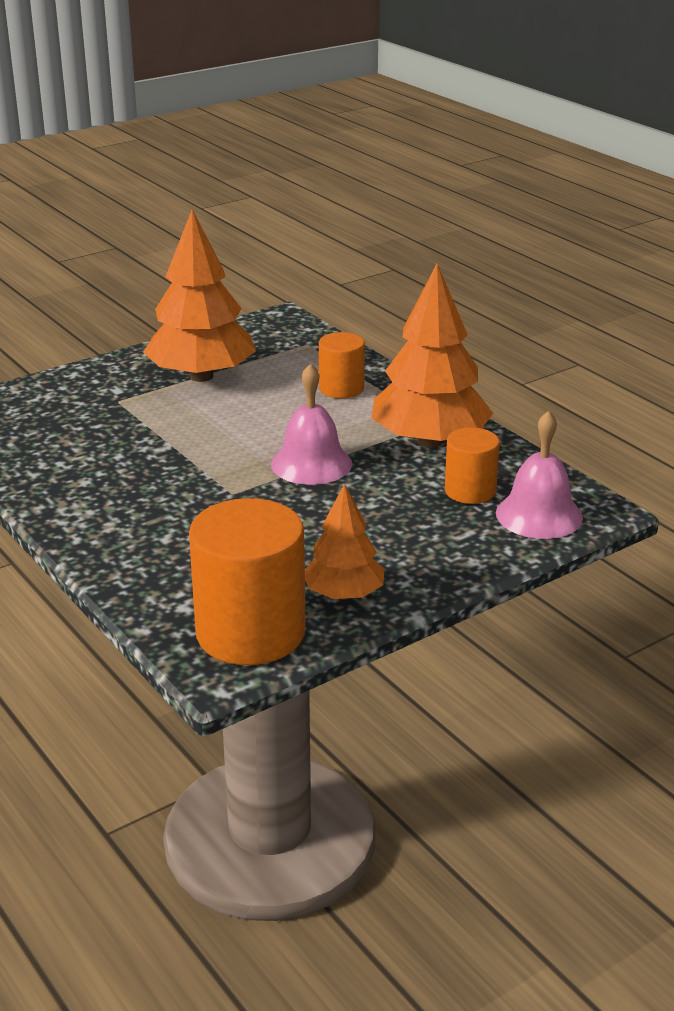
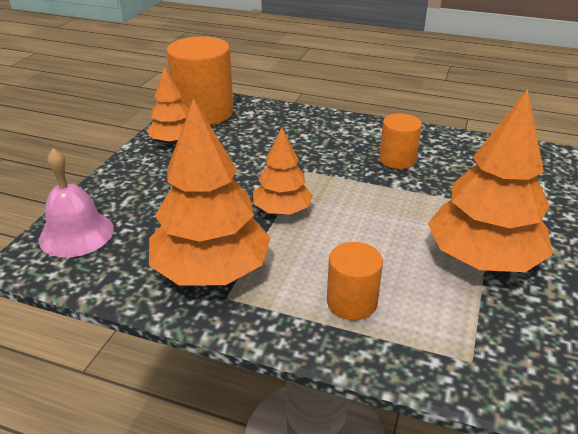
camera: 145 degrees right, 5 degrees up
pink bell [271,363,352,485] -> orange tree [253,127,313,215]
orange cylinder [445,427,500,504] -> orange cylinder moved to [379,113,422,169]

